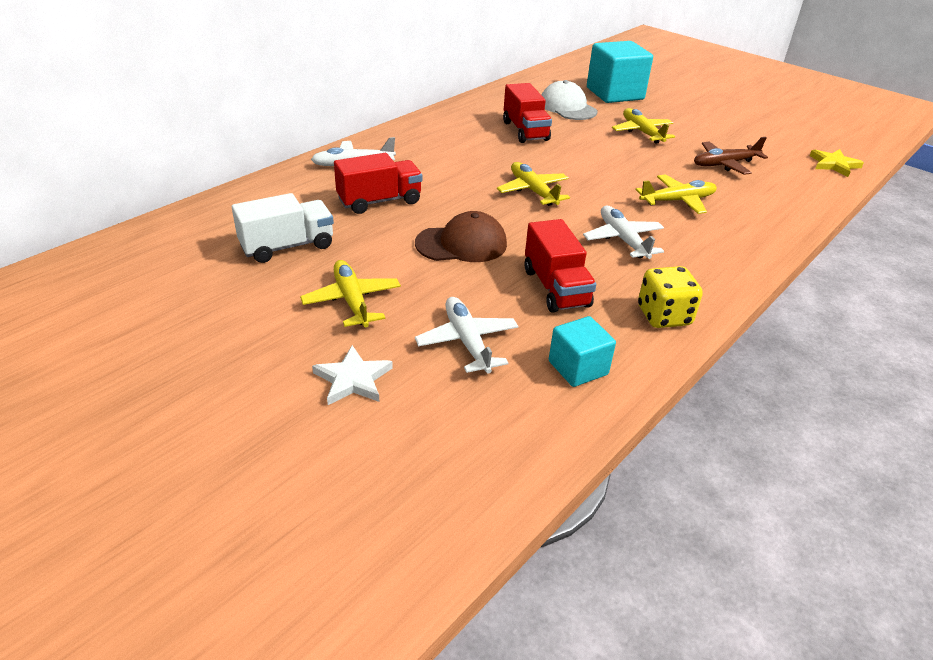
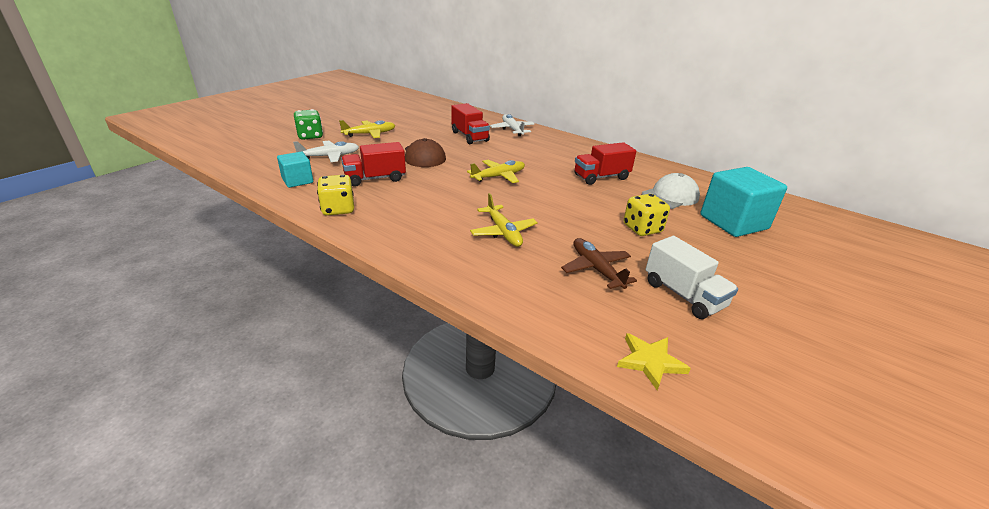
camera: 85 degrees right, 5 degrees down
white truck [232,193,334,263] -> white truck moved to [646,236,738,319]
white star [312,345,393,405] -> green dice [294,109,323,140]
white plane [583,206,664,259] -> none
yellow plane [612,108,675,144] -> yellow dice [624,194,670,236]

